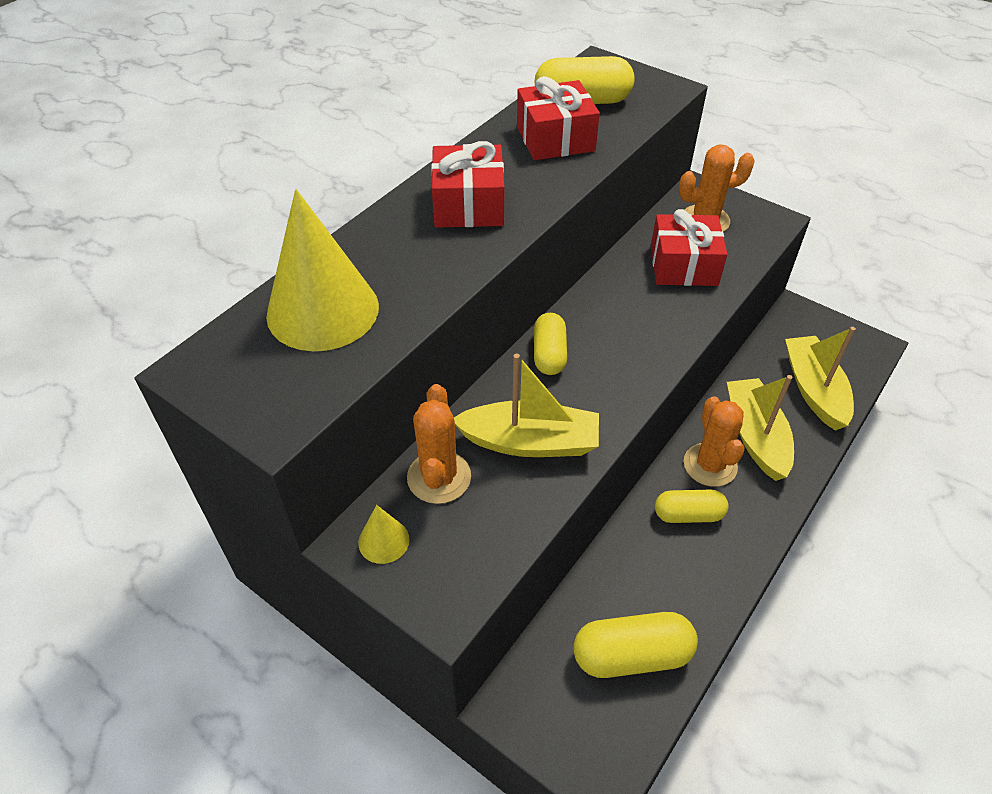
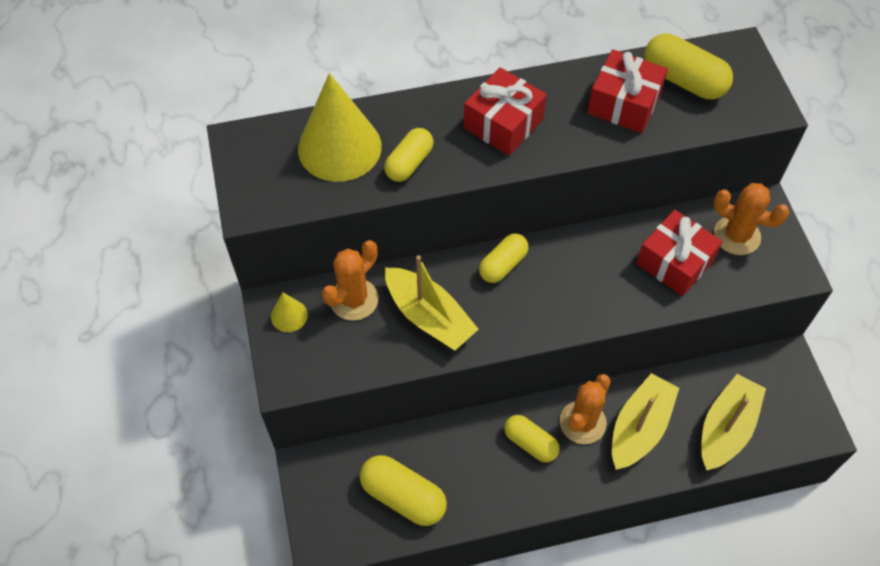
camera: 40 degrees right, 10 degrees up
none -> yellow capsule [384,128,434,182]

